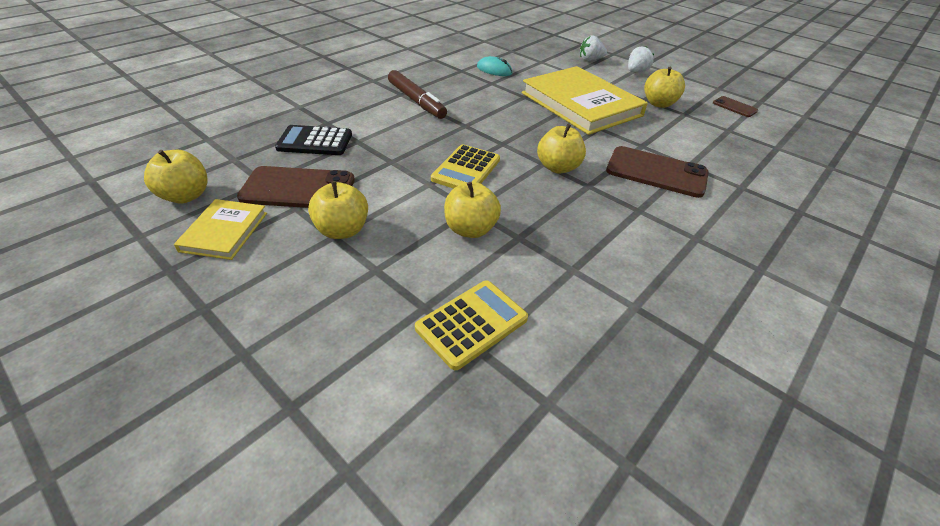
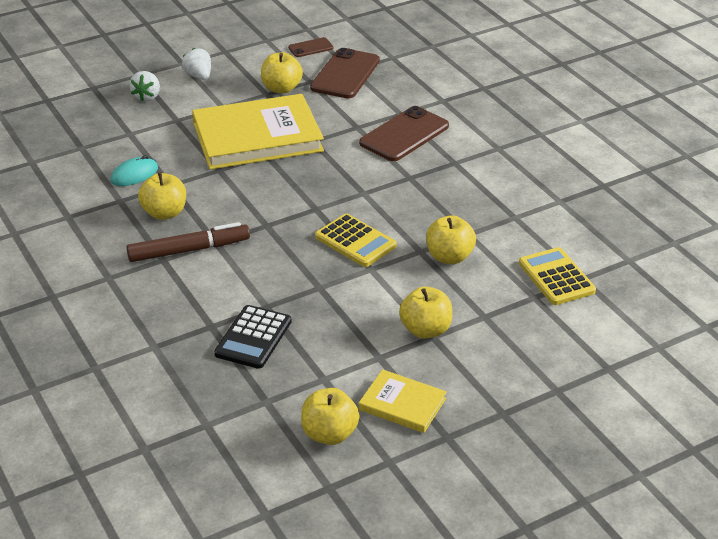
camera: 70 degrees left, 5 degrees down
brown phone [237,166,355,208] -> brown phone moved to [310,48,380,98]
yellow apple [537,124,586,174] -> yellow apple moved to [138,172,186,220]

